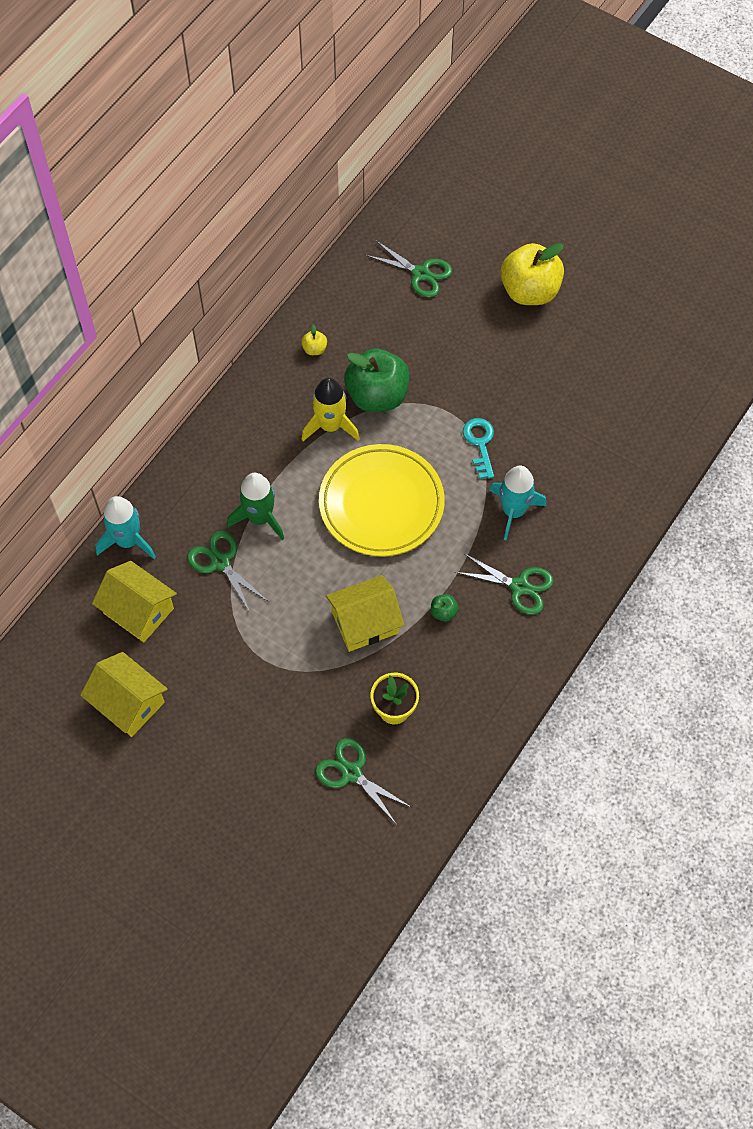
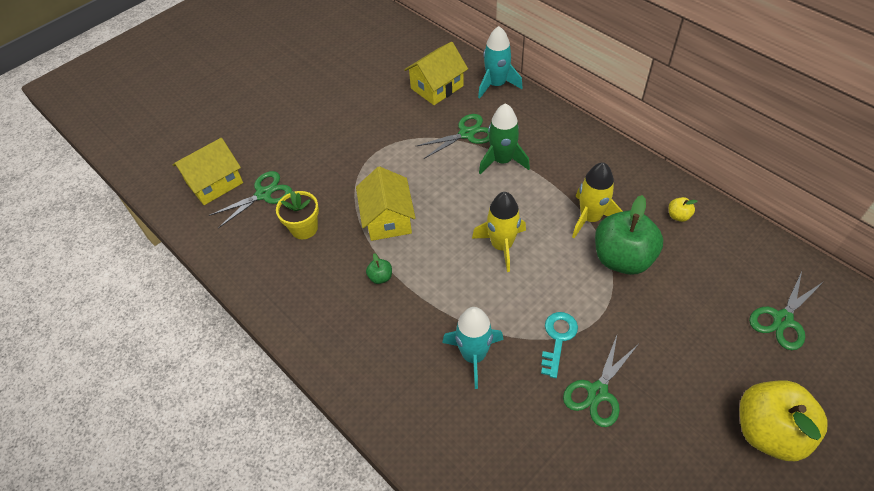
camera: 105 degrees right, 10 degrees down
yellow house [80,652,168,737] -> yellow house moved to [173,138,243,205]
yellow plate [319,444,445,557] -> yellow rocket [472,192,526,272]
green scissors [455,553,554,615] -> green scissors moved to [563,335,638,427]
turquoise key [463,418,494,479] -> turquoise key turned 75 degrees counterclockwise [541,312,578,378]

